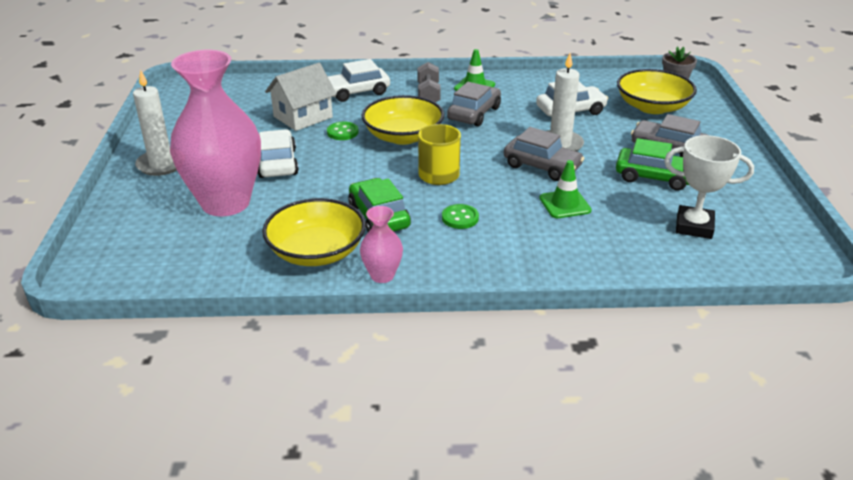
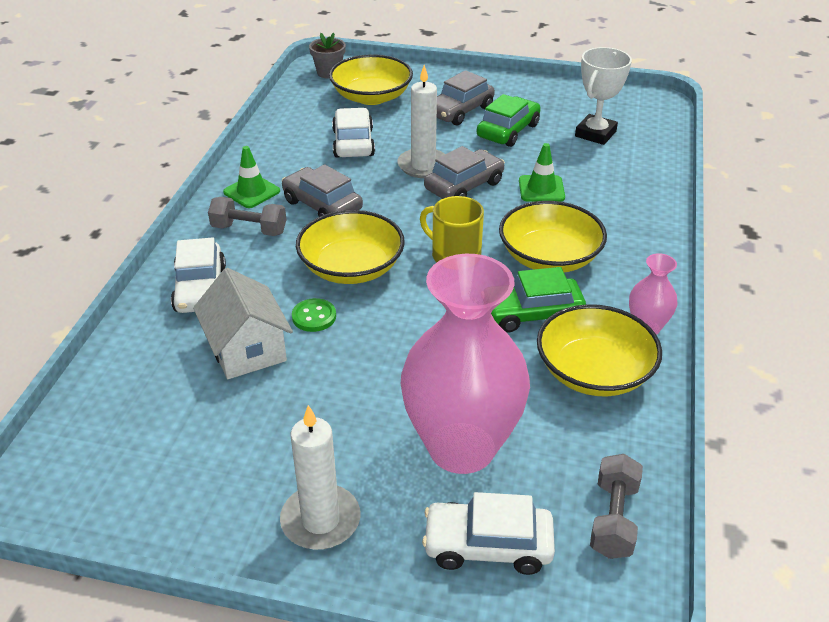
camera: 75 degrees left, 5 degrees up
white car [257,129,299,178] -> white car moved to [422,492,555,575]
green button [442,204,479,229] -> yellow bowl [499,201,607,272]
none -> grey dumbbell [590,454,643,559]

